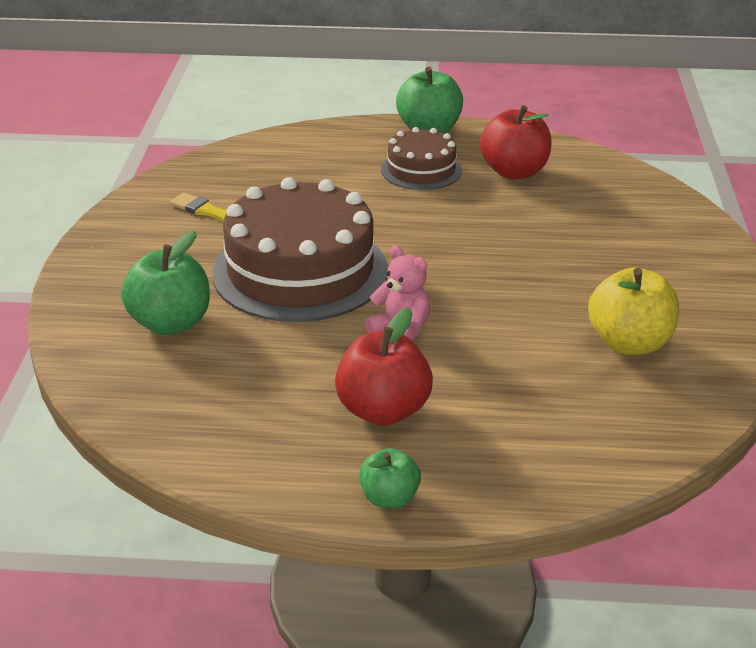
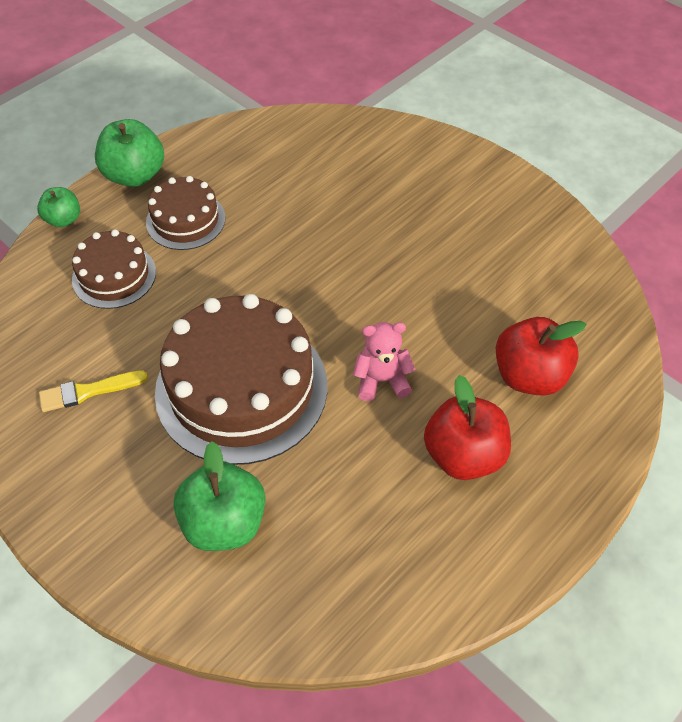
camera: 50 degrees left, 20 degrees up
green apple [359,448,421,508] -> green apple moved to [37,187,80,227]
red apple [480,105,552,179] -> red apple moved to [496,317,586,396]
yellow apple [588,267,679,355] -> none
none -> brown cake [72,229,156,309]

